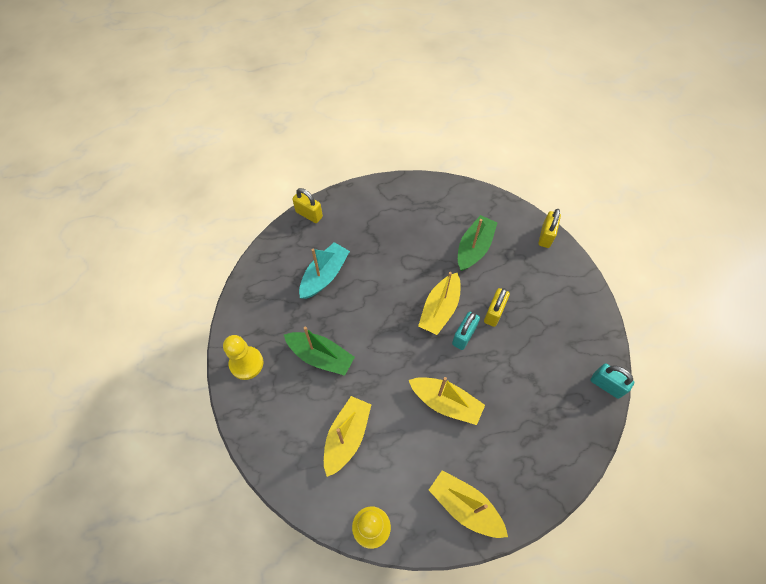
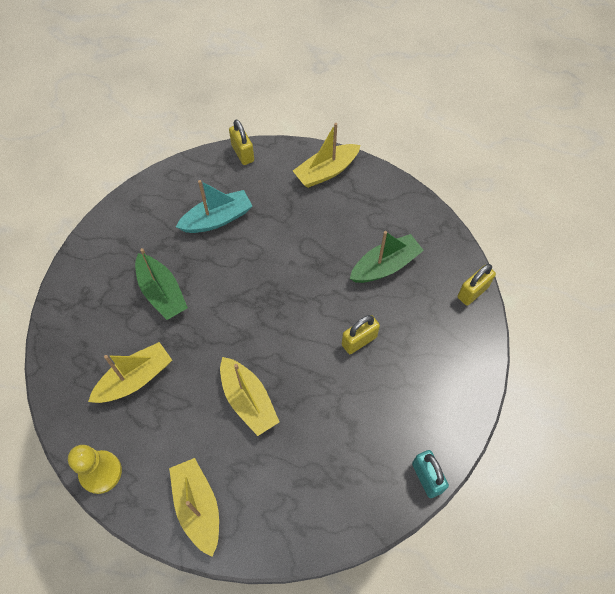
camera: 30 degrees right, 0 degrees up
yellow pawn [223,335,263,380] -> none
yellow boat [418,272,461,335] -> yellow boat moved to [293,123,361,188]
turquoise padlock [452,312,480,350] -> none

